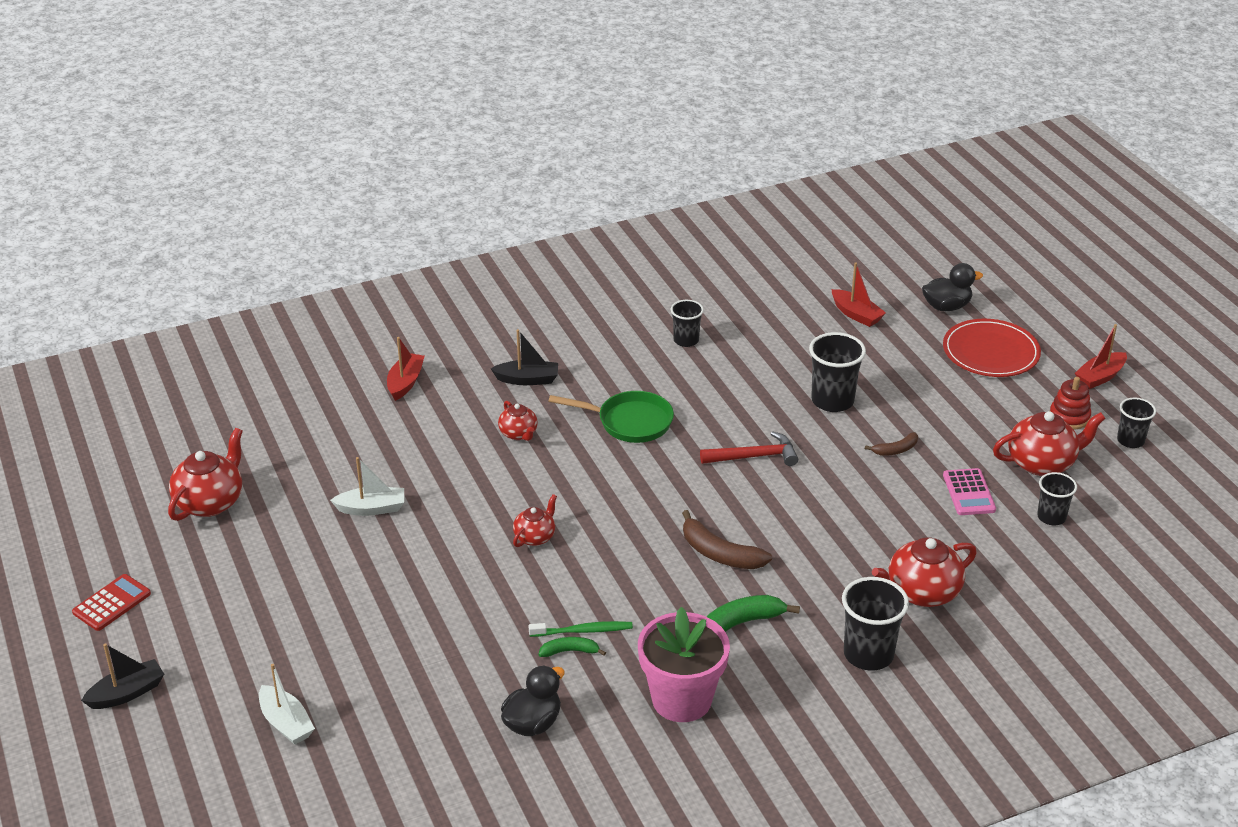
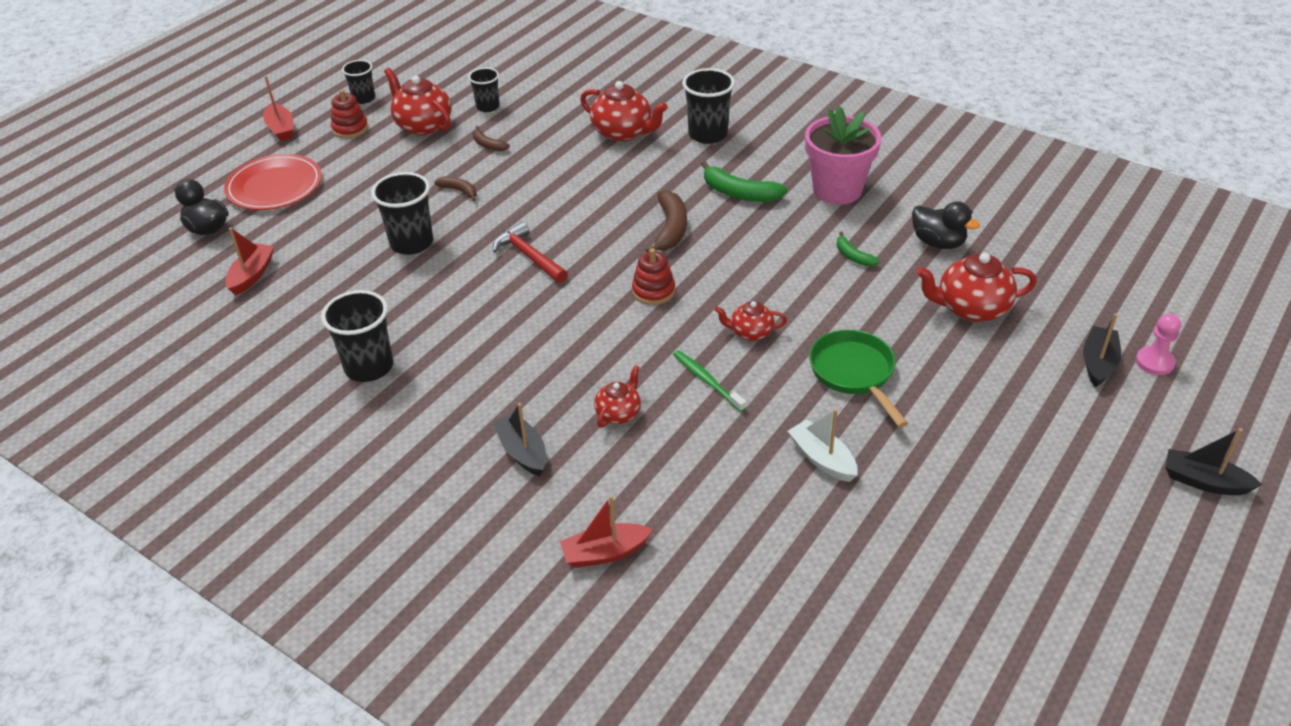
camera: 120 degrees left, 5 degrees up
red calculator [72,574,151,631] -> none
red teapot [168,428,243,521] -> red teapot moved to [916,253,1037,322]
white boat [259,664,315,745] -> black boat [1083,313,1121,387]
black duck [501,665,565,736] -> black duck turned 150 degrees counterclockwise [912,201,980,249]
green toothbrush [529,621,633,637] -> green toothbrush moved to [673,350,746,412]
green pan [548,391,674,443] -> green pan moved to [809,330,908,427]
black cup [671,300,704,347] -> black cup [321,290,393,382], size x1.61
pink calculator [943,468,996,515] -> brown banana [473,126,510,151]
red boat [1075,324,1127,389] -> red boat turned 45 degrees clockwise [263,76,294,141]
none -> red stacking toy [632,248,675,305]
none -> pink pawn [1136,314,1181,375]

